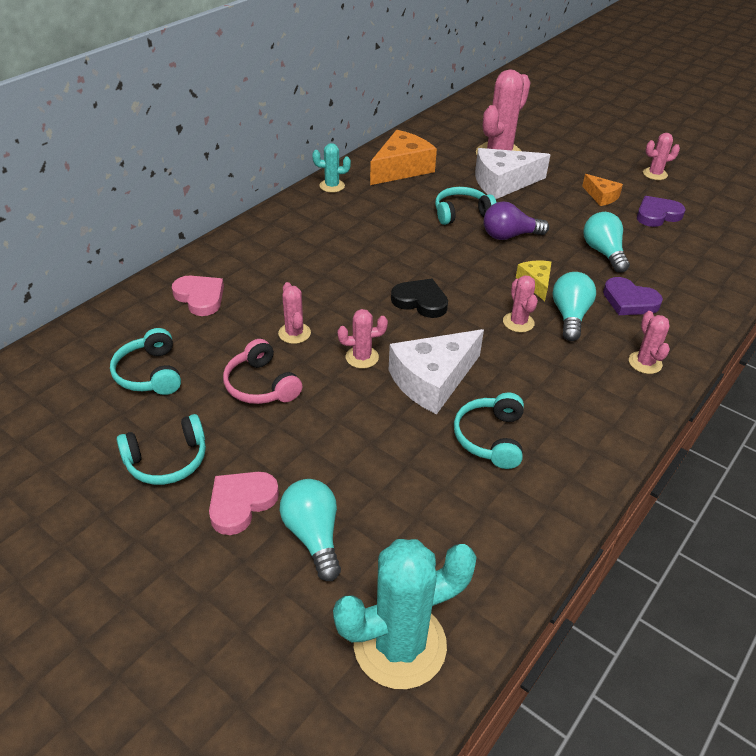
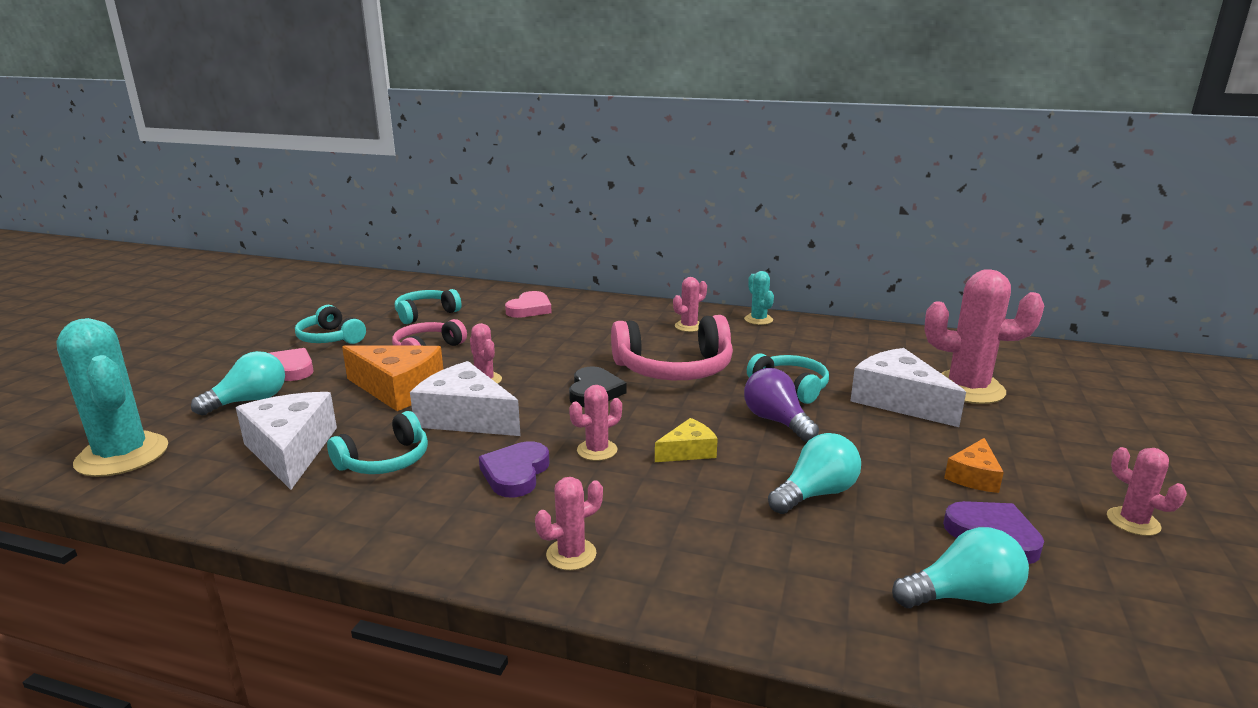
camera: 70 degrees right, 20 degrees down
pink cactus [278,282,311,344] -> pink cactus moved to [673,277,707,332]
orange cheese [370,130,437,185] -> orange cheese moved to [342,346,443,411]
turquoise headphones [454,393,524,469] -> turquoise headphones turned 150 degrees clockwise [327,411,428,474]
turquoise light bulb [552,272,596,341] -> turquoise light bulb moved to [892,527,1029,608]
purple heart [603,277,663,315] -> purple heart moved to [479,441,550,498]
none -> white cheese [236,392,337,490]
none -> pink headphones [611,315,733,380]

